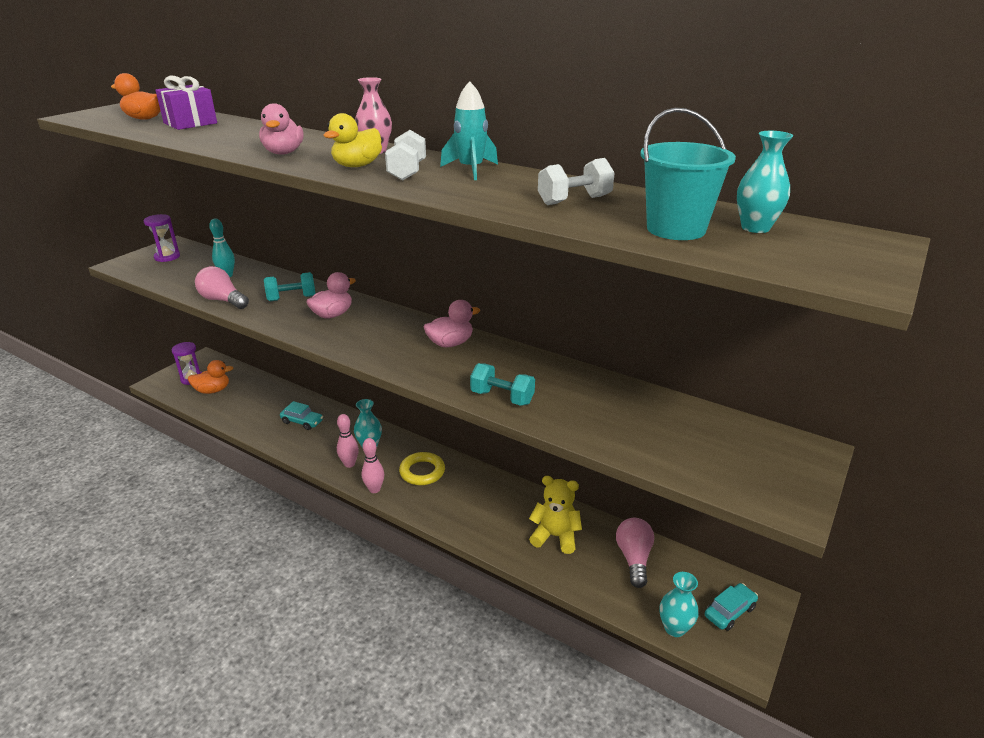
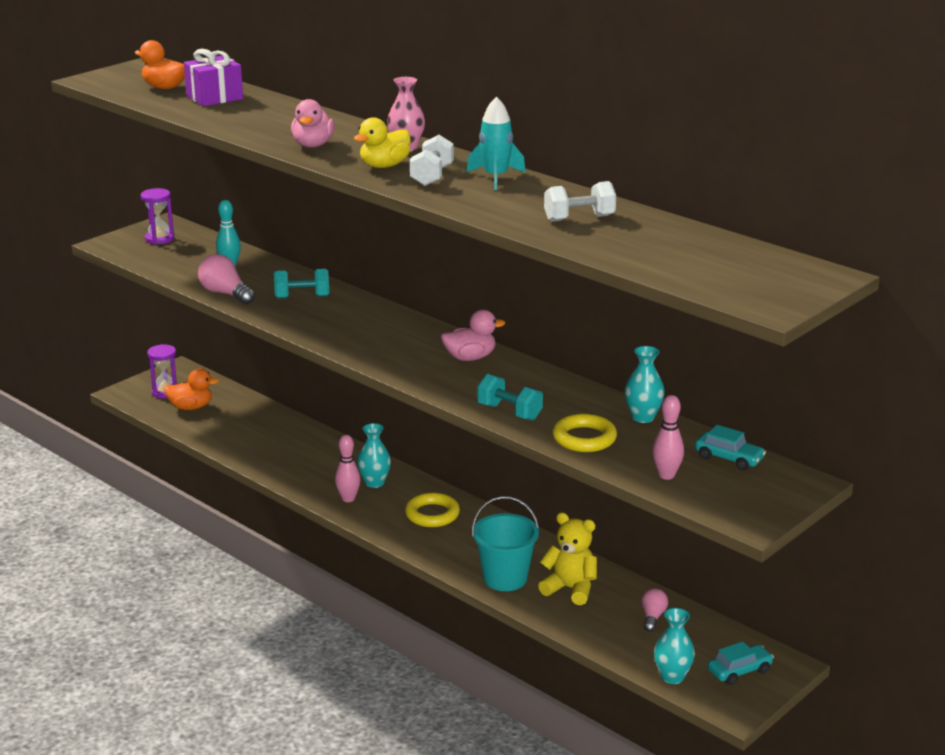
camera: 10 degrees right, 5 degrees down
turquoise car [280,401,323,430] -> turquoise car moved to [695,425,766,470]
pink duck [306,272,356,319] -> none
pink bowling pin [362,438,384,493] -> pink bowling pin moved to [652,395,684,480]
pink light bulb [616,518,654,588] -> pink light bulb [641,588,668,632], size x0.62
turquoise bucket [640,108,736,240] -> turquoise bucket moved to [472,496,539,591]
turquoise vase [737,131,793,233] -> turquoise vase moved to [625,346,665,423]
none -> yellow ring [553,414,617,452]

